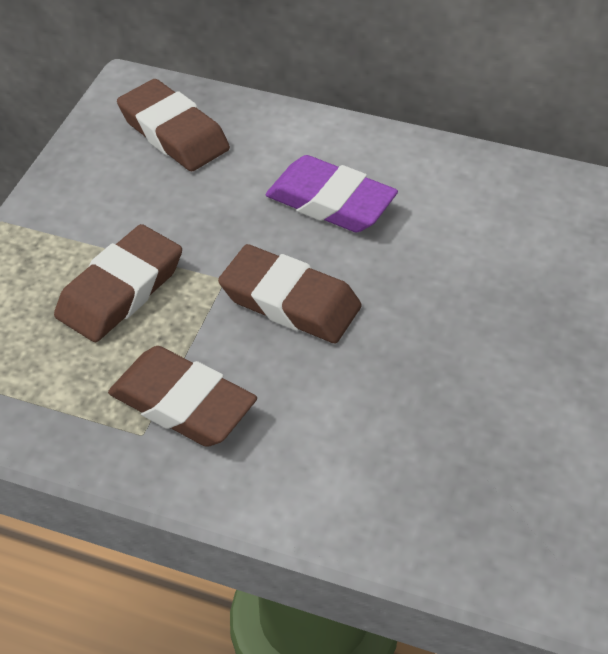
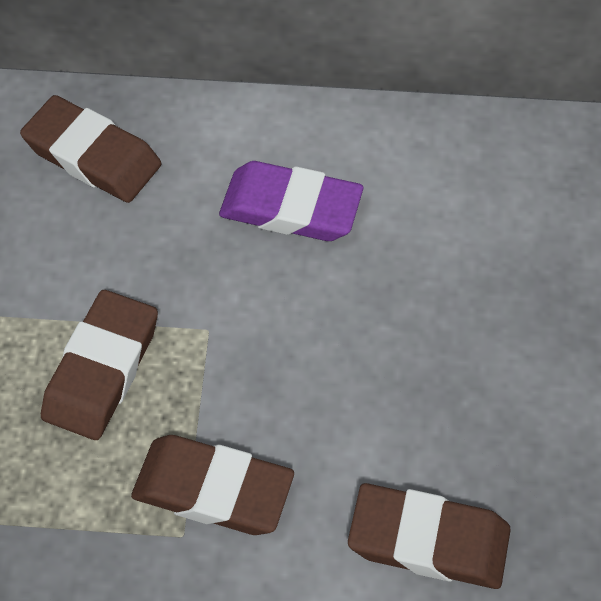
camera: 15 degrees left, 10 degrees up
brown eraser [218,244,362,343] -> brown eraser moved to [348,483,511,589]

